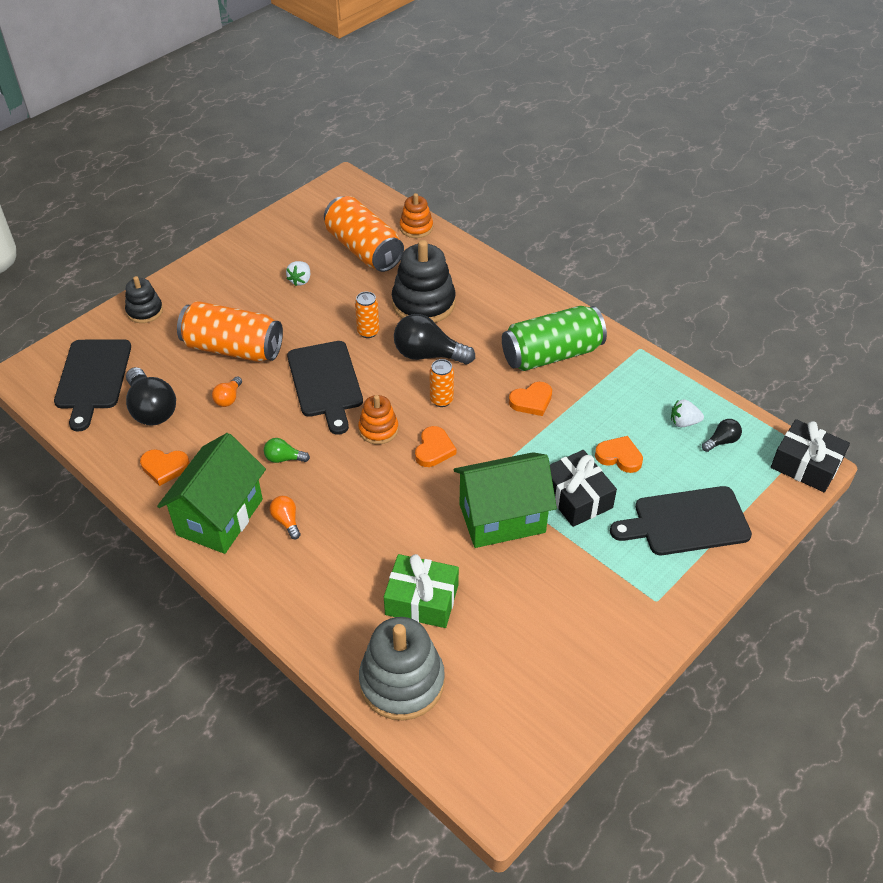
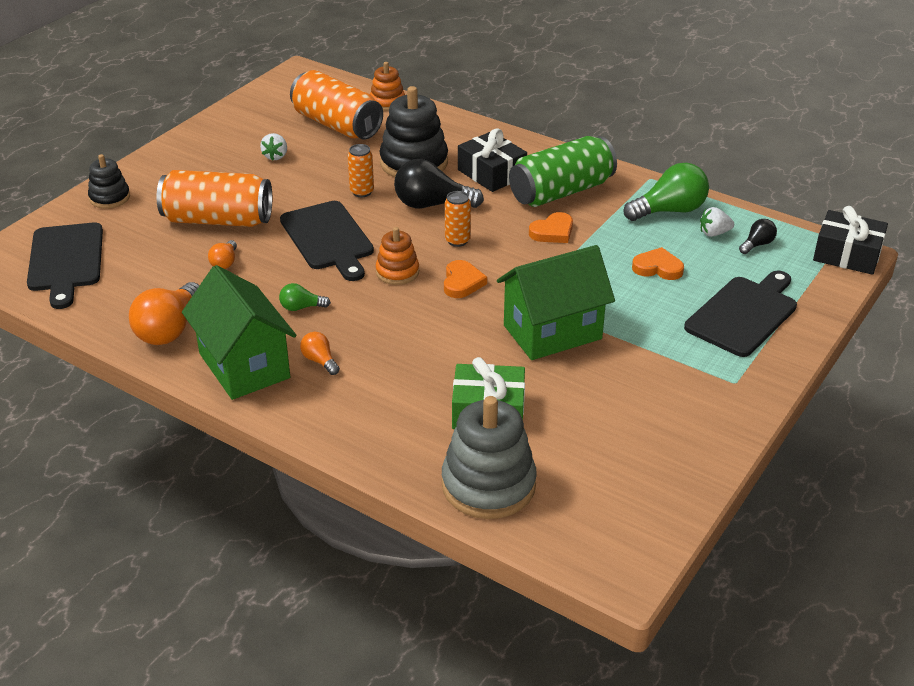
camera: 10 degrees left, 10 degrees down
black light bulb [126,367,176,426] -> none
orange heart [140,449,190,486] -> orange light bulb [129,282,200,345]
green house [157,433,266,554] -> green house turned 45 degrees counterclockwise [182,265,296,400]
black gift [550,450,617,527] -> black gift moved to [458,128,527,192]
black cutting board [610,486,752,555] -> black cutting board turned 150 degrees clockwise [684,270,797,357]
none -> green light bulb [623,163,709,221]

